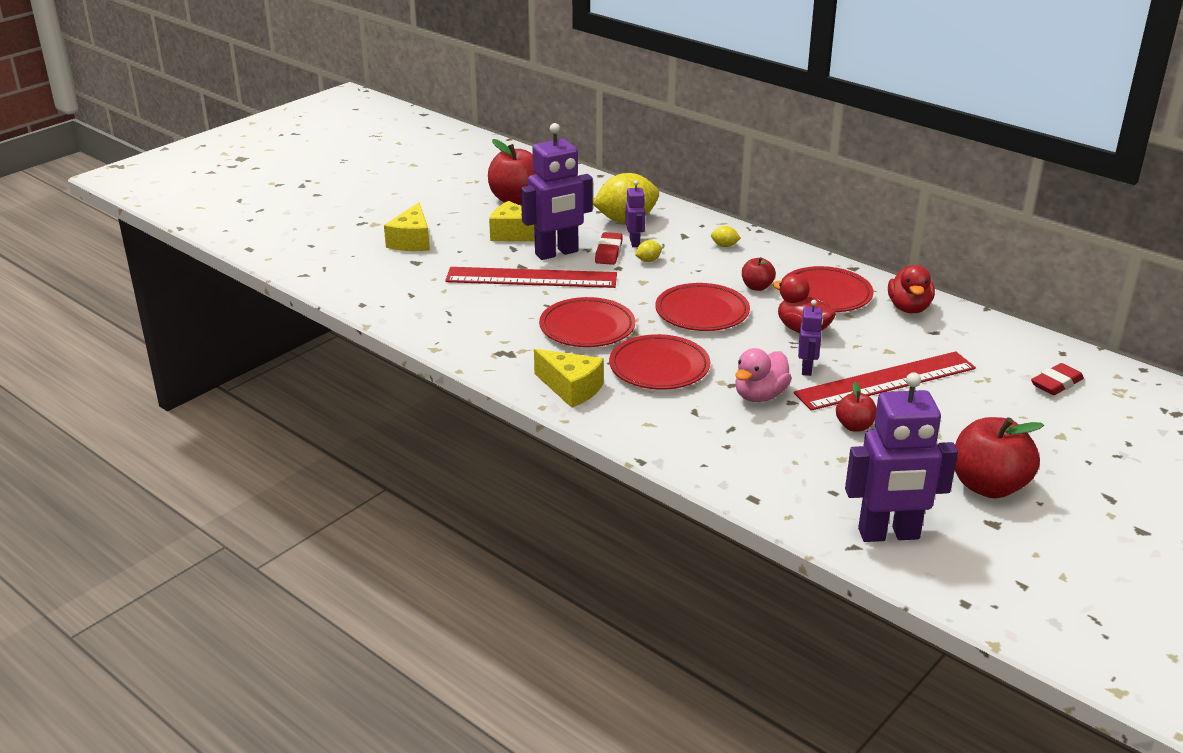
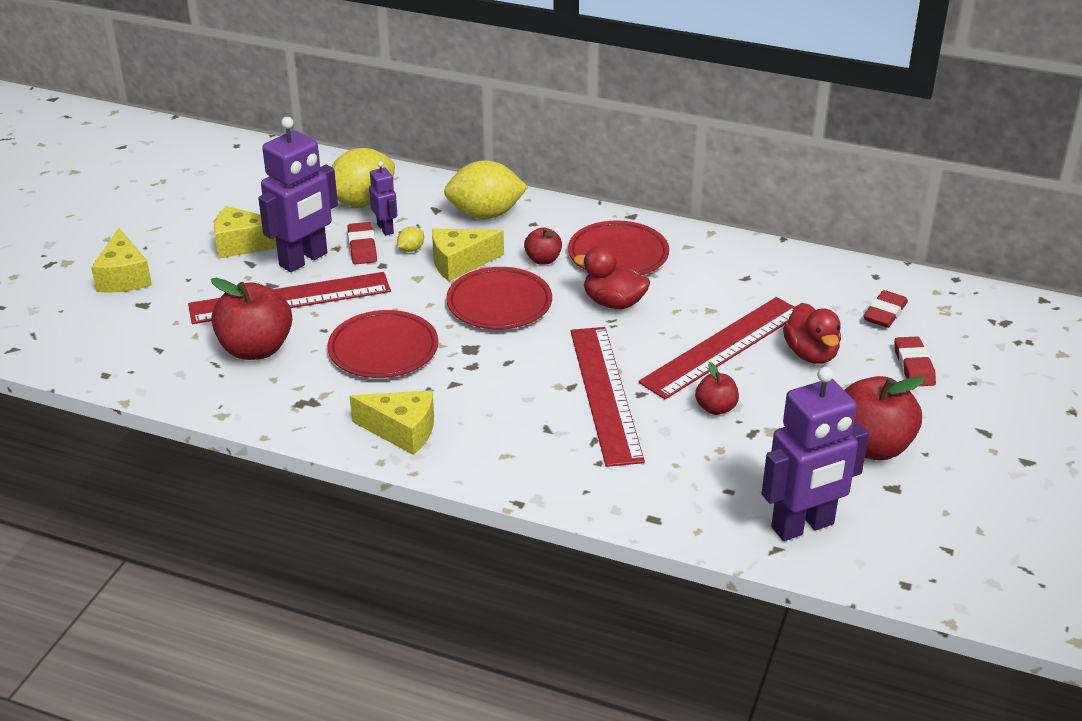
camera: 20 degrees left, 5 degrees up
red apple [488,139,536,205] -> red apple moved to [211,278,292,360]
red plate [609,334,710,390] -> none
yellow lemon [711,226,741,247] -> yellow lemon [444,160,528,219], size x2.42
pink duck [735,348,792,402] -> red ruler [570,327,645,467]
purple robot [798,300,823,376] -> none
red duck [888,265,935,313] -> red duck moved to [783,303,841,364]
none -> yellow cheese [432,229,504,281]
none -> red eraser [894,336,936,386]

